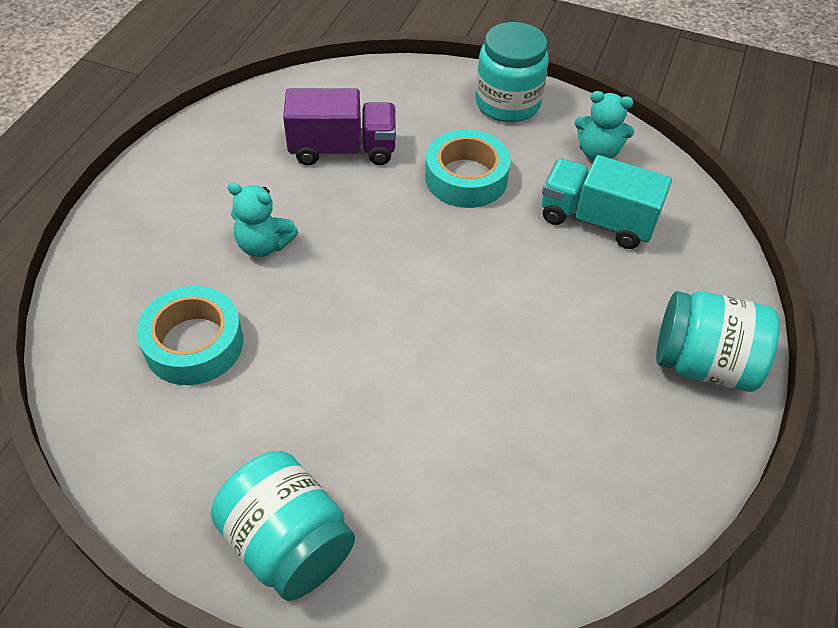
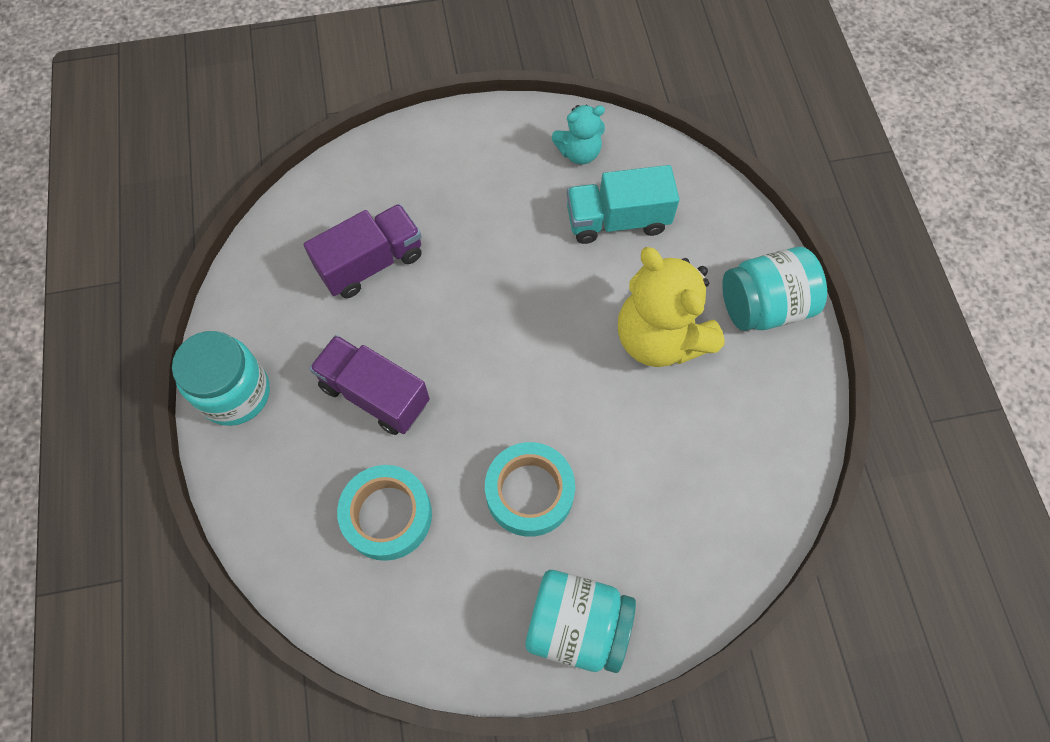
camera: 30 degrees left, 15 degrees up
turquoise teddy bear [227,182,298,257] -> purple truck [309,335,430,435]
turquoise tape [425,129,511,208] -> turquoise tape moved to [485,442,575,537]
turquoise jar [475,22,549,122] -> turquoise jar moved to [172,331,270,426]
none -> yellow teddy bear [618,247,725,367]

